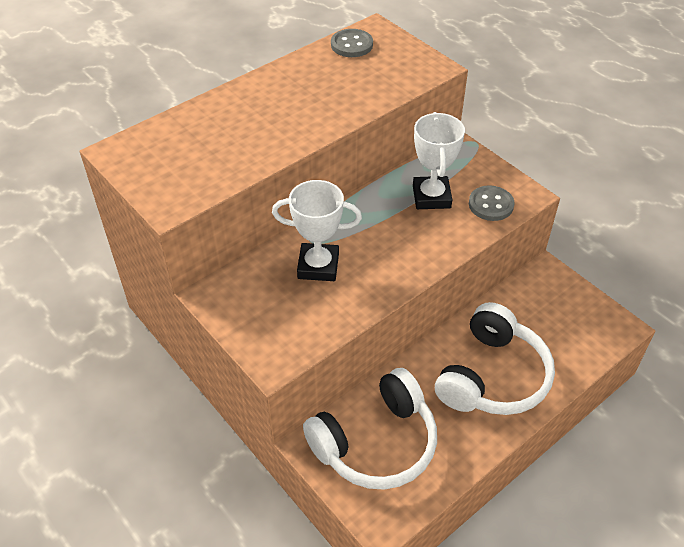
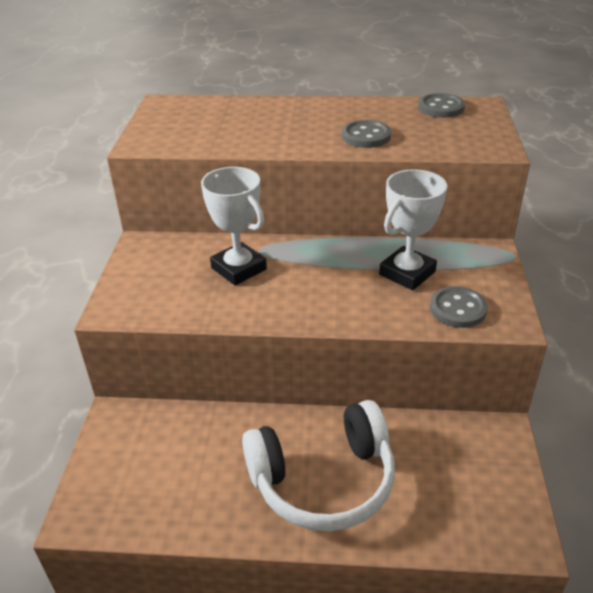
camera: 45 degrees right, 10 degrees down
white headphones [303,368,437,490] -> none
none -> grey button [342,120,391,148]

